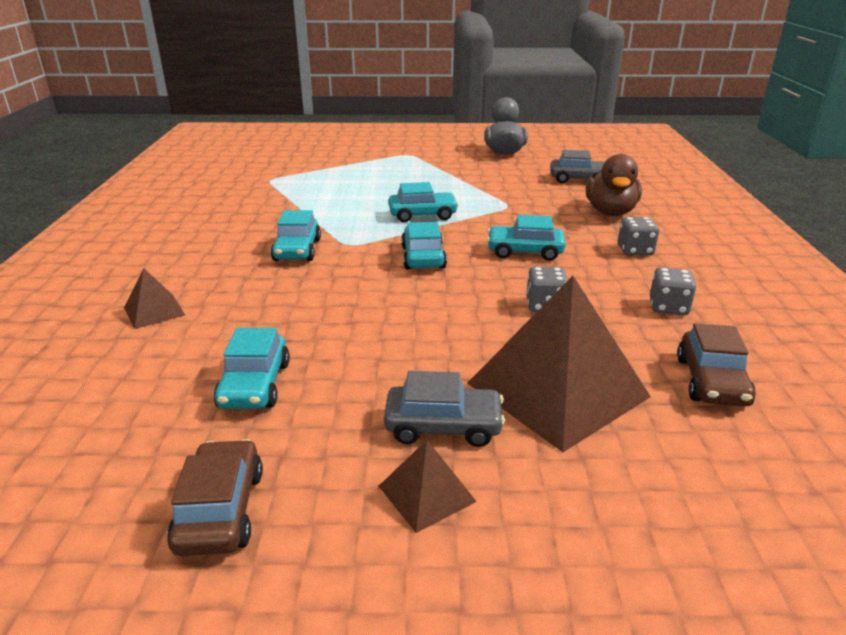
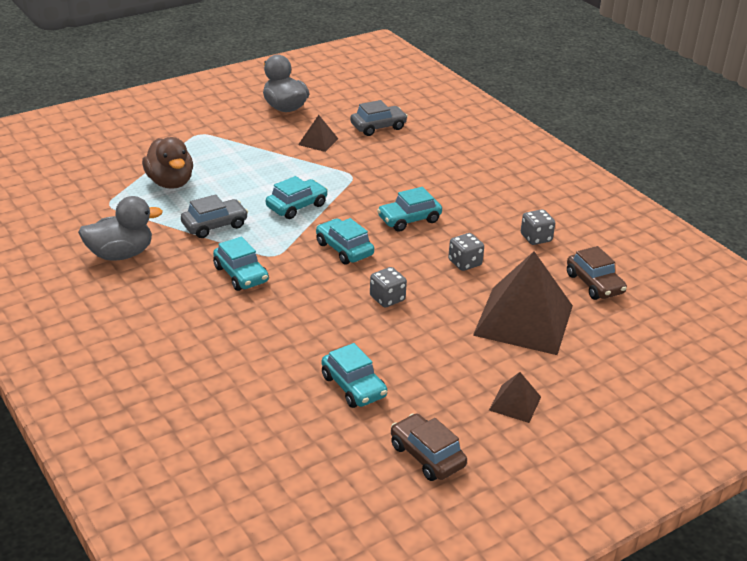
camera: 35 degrees left, 5 degrees up
brown pyramid [124,268,185,329] -> brown pyramid moved to [298,115,338,152]
grey car [384,371,505,447] -> grey car moved to [181,194,248,238]
brown duck [586,154,642,216] -> brown duck moved to [142,137,193,189]
grey dice [618,217,659,256] -> grey dice moved to [370,267,407,308]
none -> grey duck [78,196,163,261]

